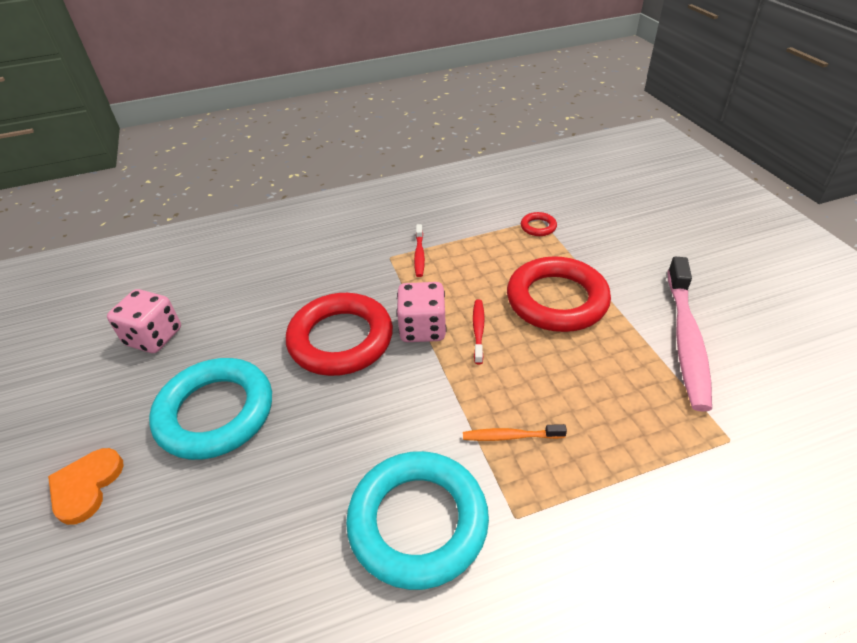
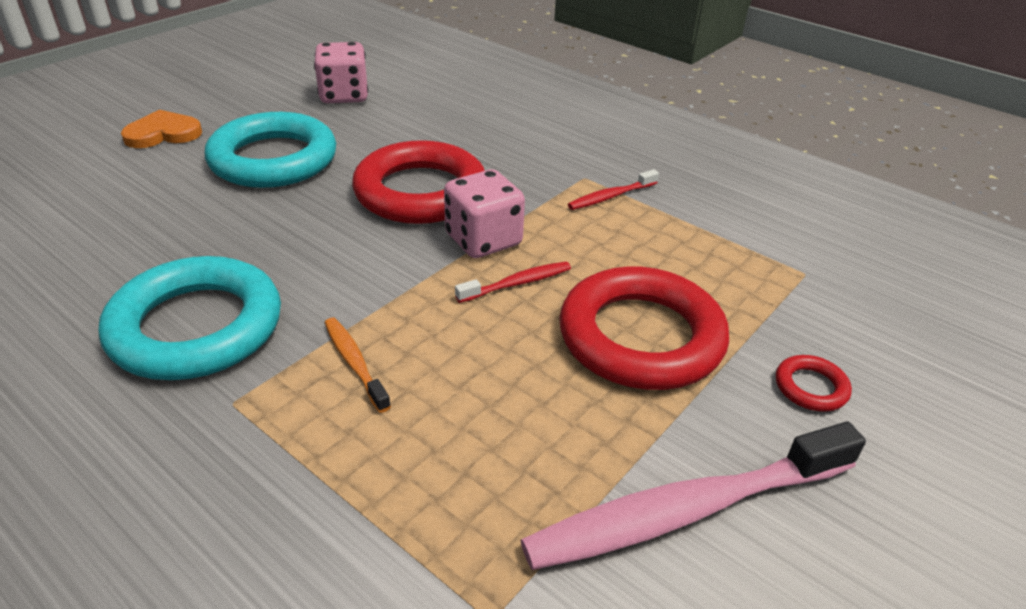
camera: 55 degrees right, 5 degrees down
red ring [521,212,557,236] -> red ring moved to [776,355,852,412]

